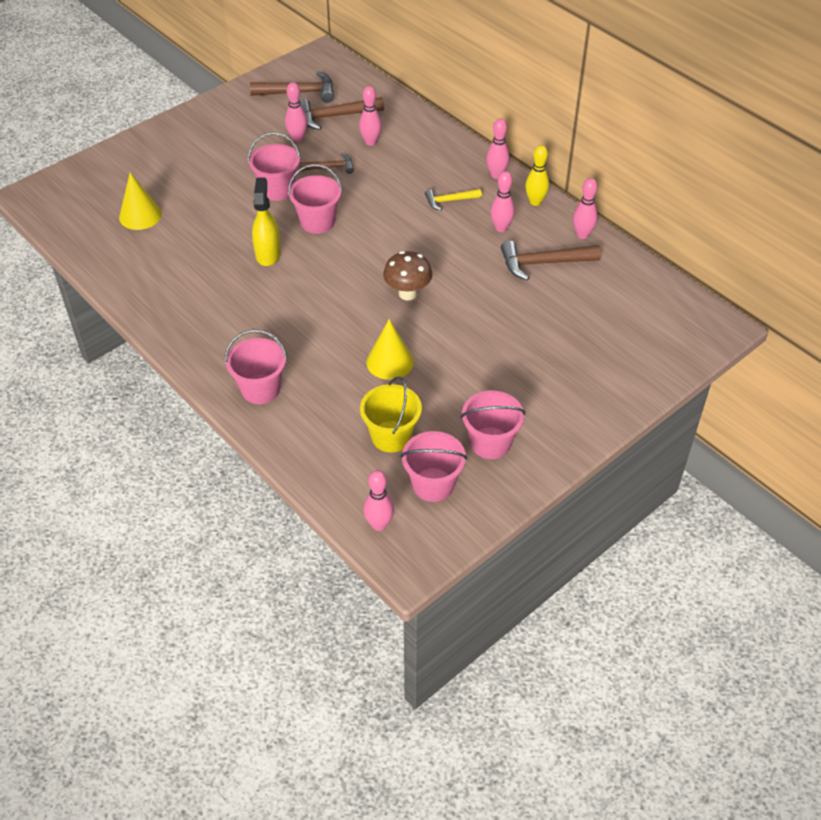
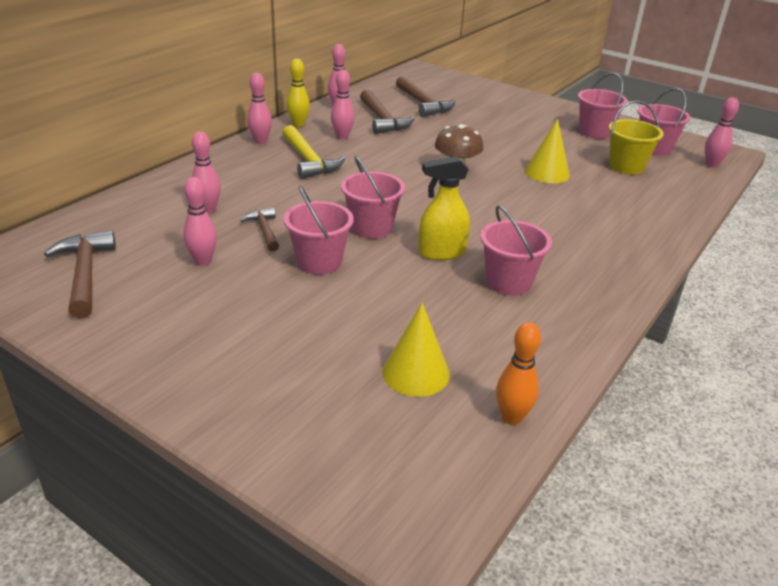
camera: 105 degrees left, 15 degrees down
pink bucket [225,330,287,404] -> pink bucket moved to [480,205,552,296]
brown hammer [300,97,384,130] -> brown hammer moved to [396,76,455,117]
yellow hammer [425,189,482,211] -> yellow hammer [282,125,345,179], size x1.66
none -> orange bowling pin [496,322,541,425]

